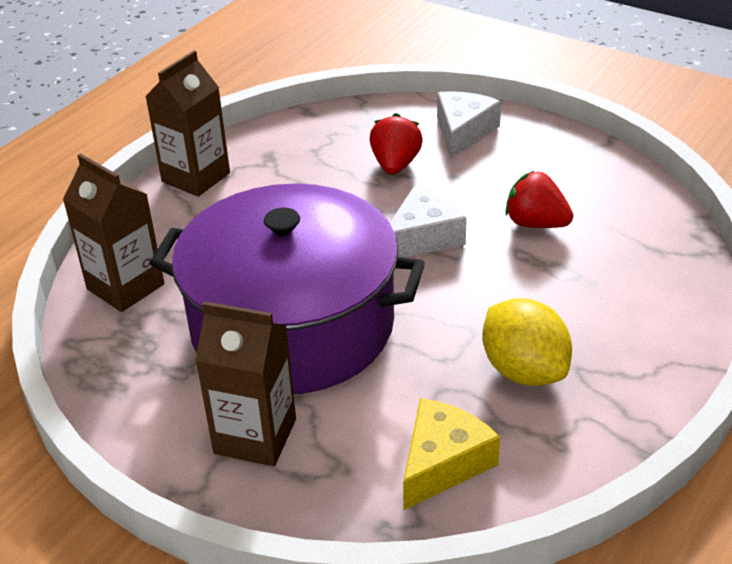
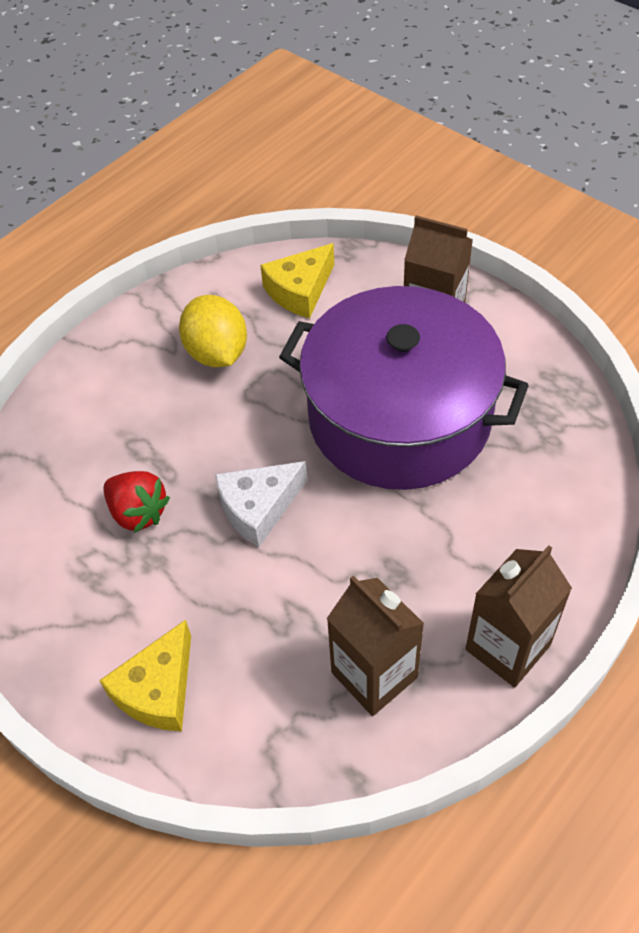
camera: 170 degrees left, 15 degrees up
brown carton [63,153,164,312] -> brown carton moved to [326,576,424,716]
red strawberry [369,113,423,175] -> none
white cheese [437,91,501,159] -> yellow cheese [99,620,191,731]

